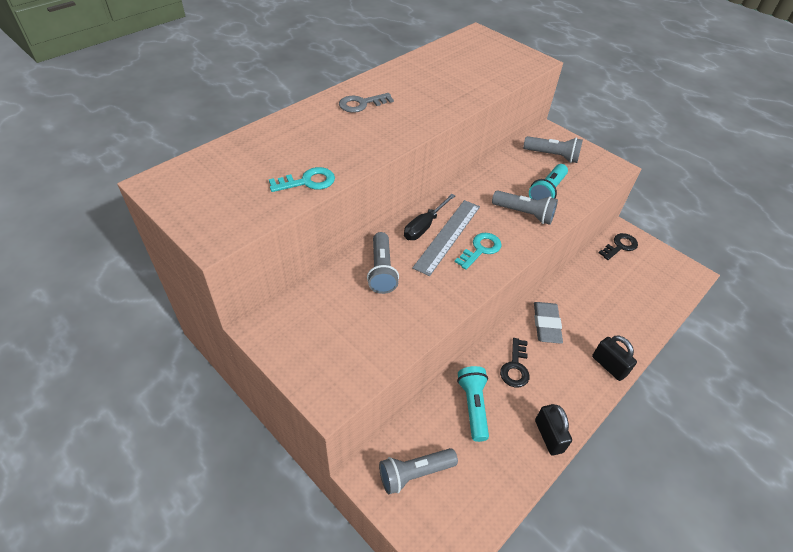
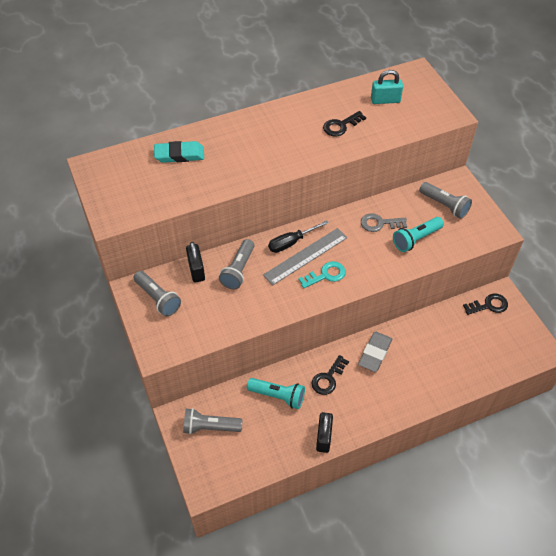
camera: 25 degrees right, 5 degrees up
turquoise key [269,167,335,192] -> none
grey key [339,93,394,113] -> grey key moved to [361,213,407,232]
turquoise flashlight [457,366,489,442] -> turquoise flashlight turned 90 degrees clockwise [247,378,305,409]
grey flashlight [492,190,558,225] -> grey flashlight moved to [134,271,181,316]
black padlock [592,335,637,381] -> black padlock moved to [186,242,205,283]
none -> turquoise eraser [154,141,204,163]
none -> black key [323,111,366,136]
none -> turquoise padlock [371,70,403,104]

